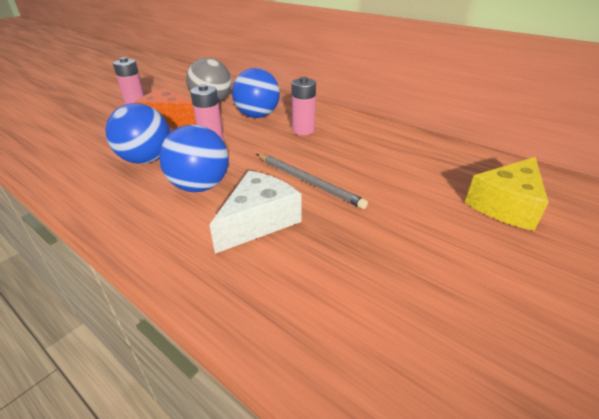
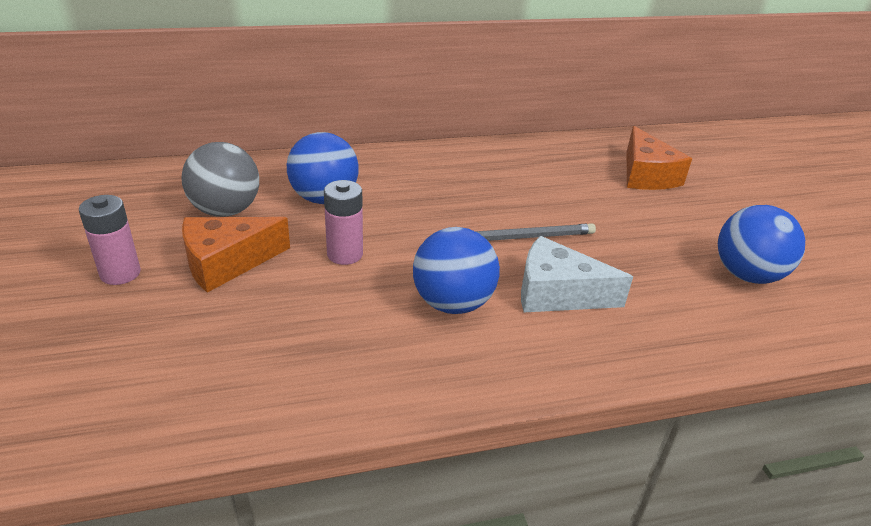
camera: 55 degrees left, 0 degrees up
blue ball [105,103,170,164] -> blue ball moved to [718,205,805,284]
white cheese [209,171,302,254] -> white cheese turned 60 degrees counterclockwise [521,236,633,312]
pink battery [291,77,316,135] -> none
yellow cheese [465,157,549,231] -> orange cheese [627,126,692,190]

